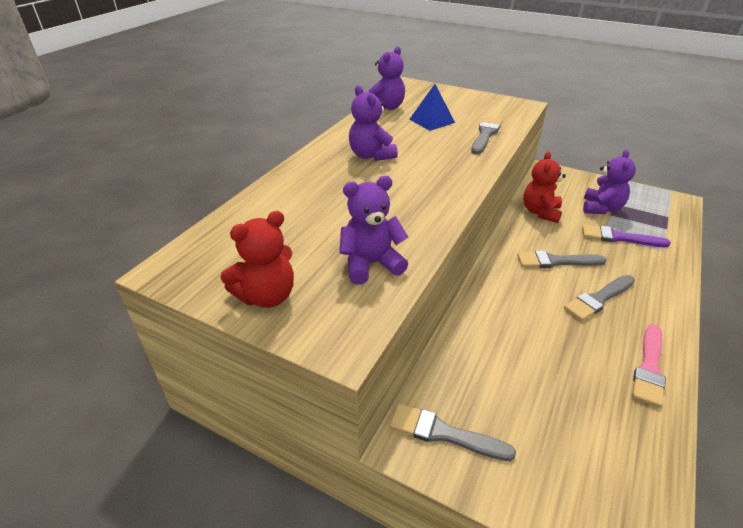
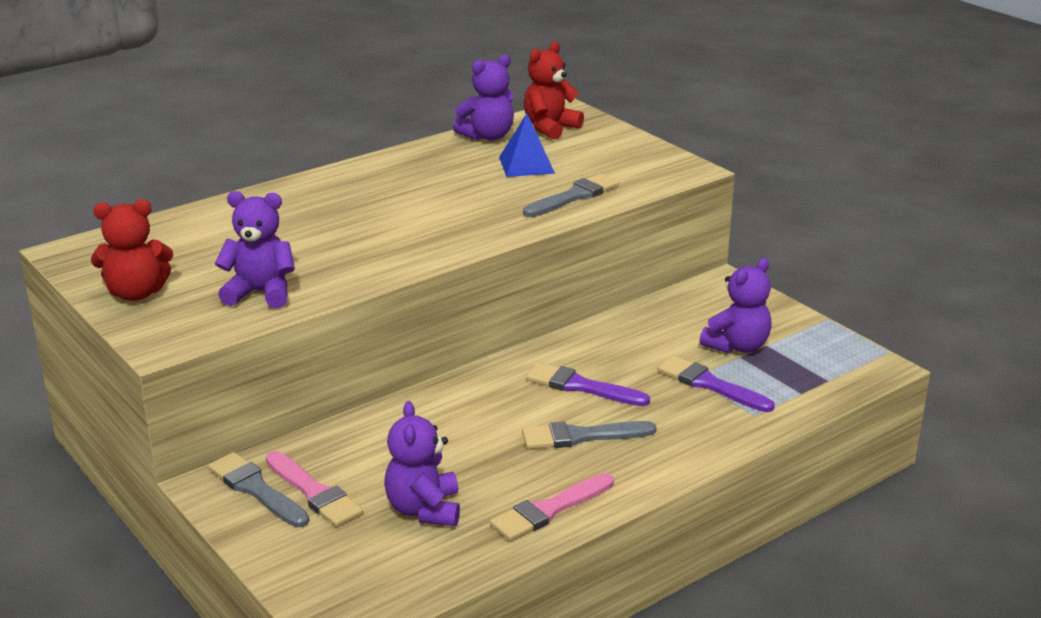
camera: 25 degrees right, 10 degrees down
purple teddy bear [349,85,398,161] -> purple teddy bear moved to [384,401,460,526]
grey brush [517,251,606,268] -> purple brush [526,362,650,406]
red teddy bear [523,151,566,223] -> red teddy bear moved to [524,42,584,140]
none -> pink brush [266,451,363,527]

